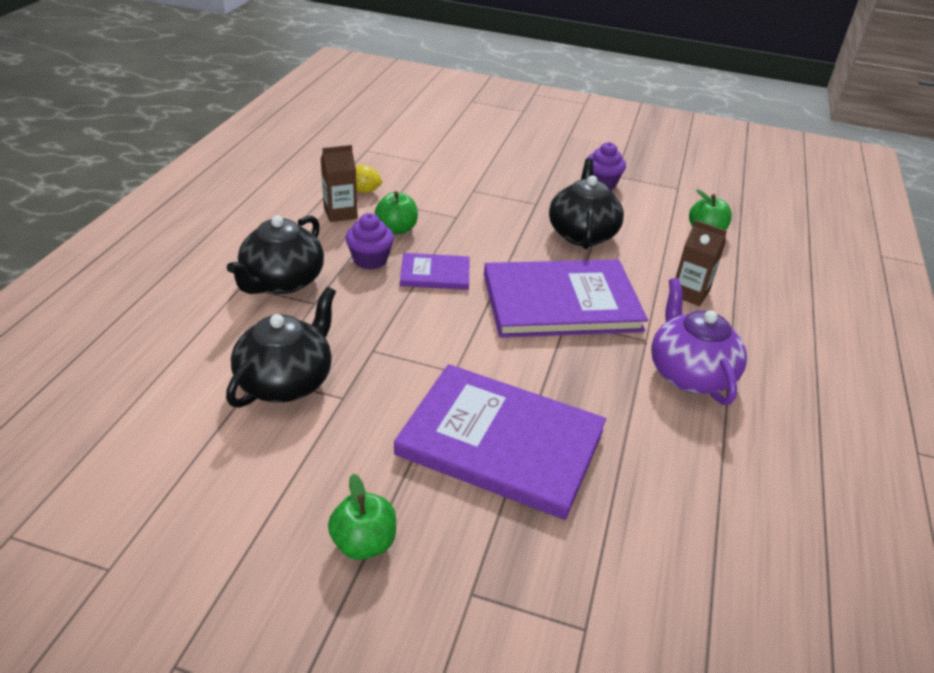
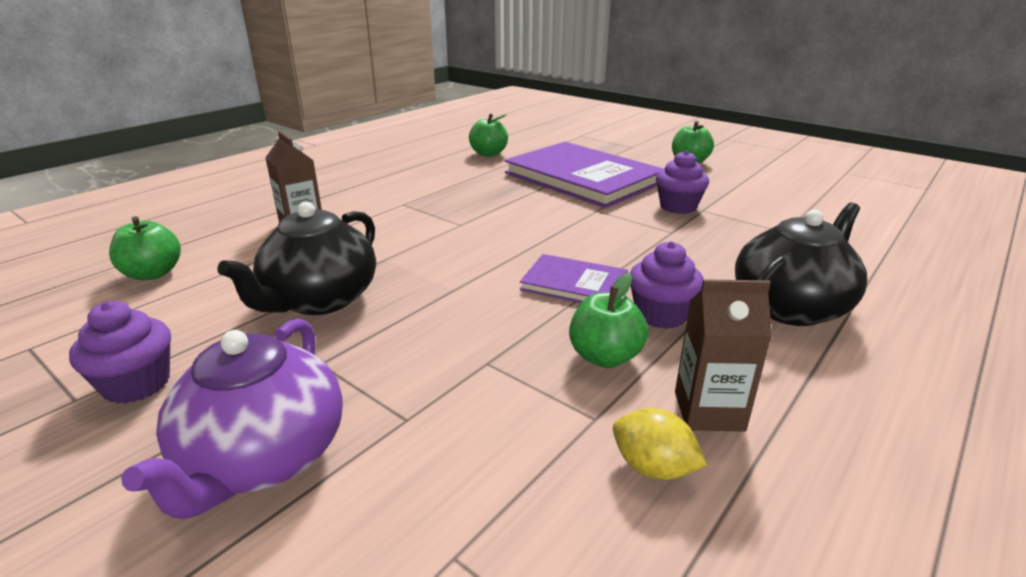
camera: 155 degrees left, 10 degrees down
black teapot [226,287,336,408] -> none
purple book [484,260,648,338] -> none
purple teapot [651,278,747,405] -> purple teapot moved to [121,319,343,519]
none -> green apple [469,113,508,157]
none -> purple cupcake [656,150,709,214]

